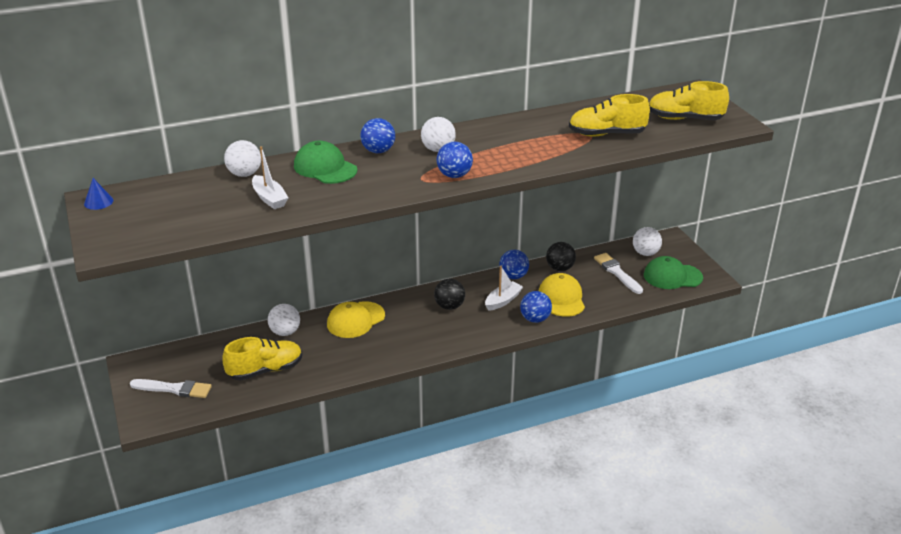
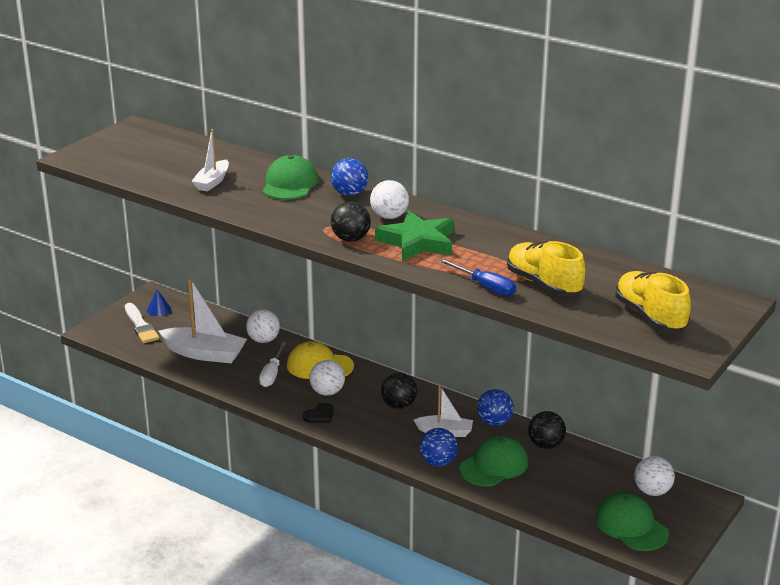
camera: 55 degrees right, 5 degrees down
blue cone [84,178,113,210] -> blue cone moved to [147,290,171,316]
yellow shoe [222,337,302,381] -> white boat [158,278,247,363]
white ball [224,140,261,177] -> white ball moved to [309,360,345,396]
blue ball [437,142,473,178] -> black ball [331,202,371,242]
yellow cap [539,273,585,317] -> green cap [459,435,528,486]
white brush [594,253,643,294] -> none
none -> white screwdriver [259,342,286,387]
none -> black heart [303,403,334,423]
none -> green star [375,210,454,261]
none -> blue screwdriver [438,258,516,296]

